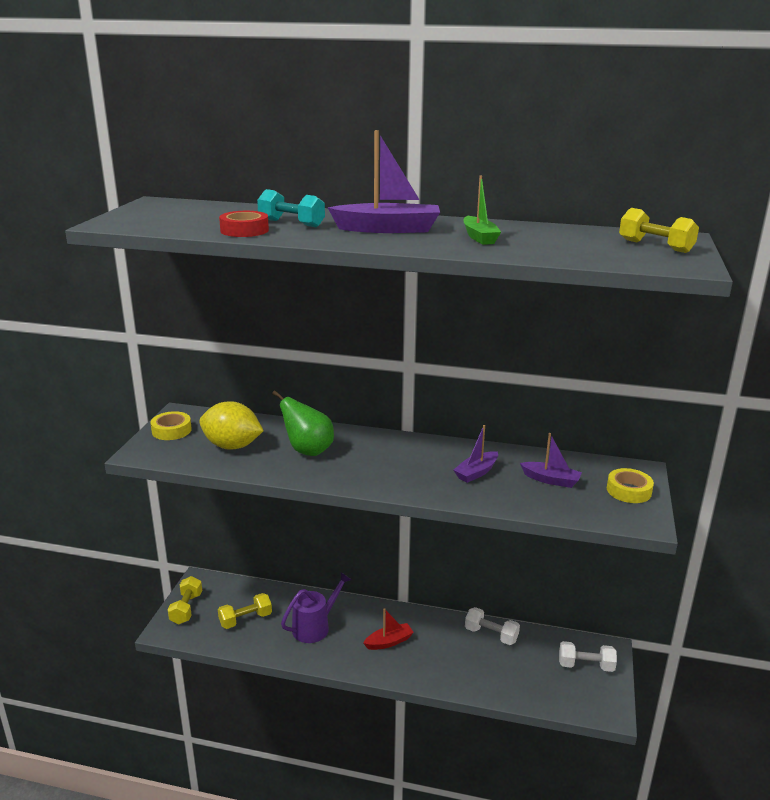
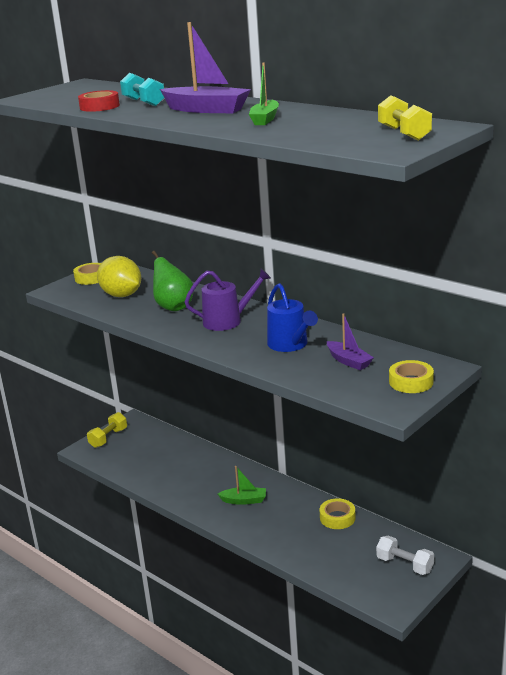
camera: 30 degrees right, 0 degrees up
yellow dumbbell [218,593,272,629] -> none
purple watering can [281,572,351,643] -> purple watering can moved to [185,268,271,331]
red boat [363,608,414,650] -> green boat [218,466,266,505]
purple boat [454,425,498,483] -> blue watering can [267,283,318,352]
white dumbbell [465,607,520,645] -> yellow tape [320,498,356,529]

